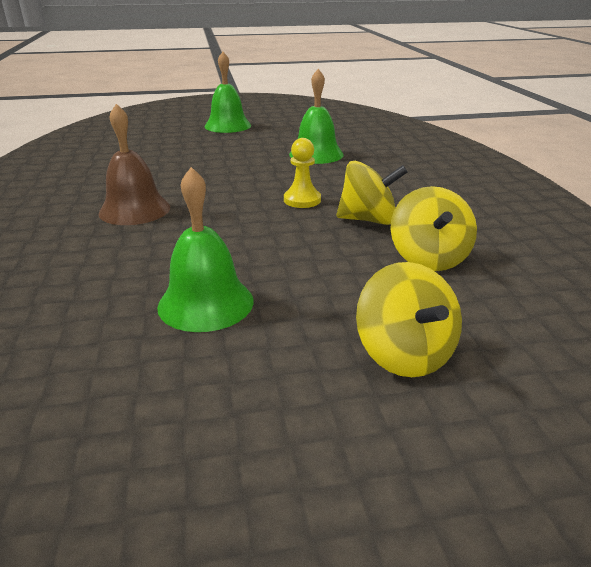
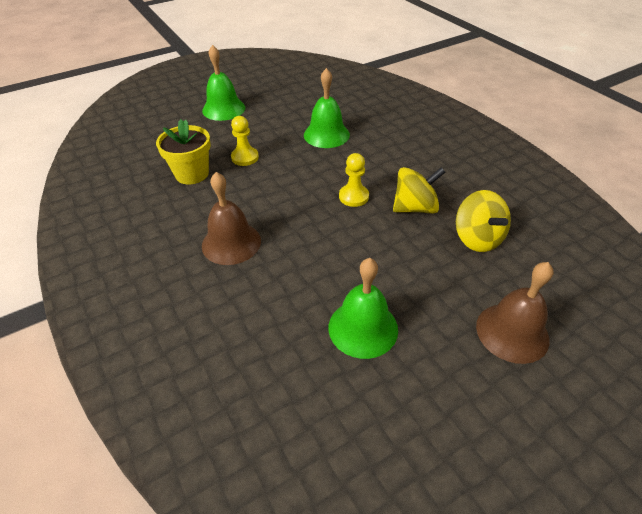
camera: 20 degrees left, 15 degrees up
yellow spinning top [356,262,462,377] -> brown bell [476,262,553,364]
none -> yellow flower pot [156,119,211,184]
none -> yellow pawn [231,116,259,166]

